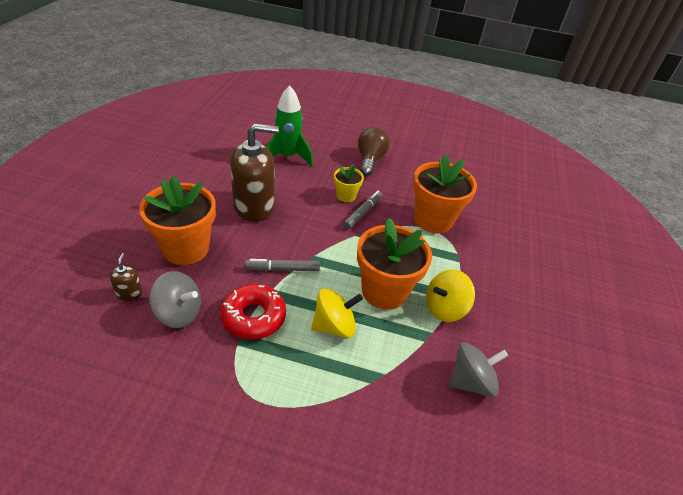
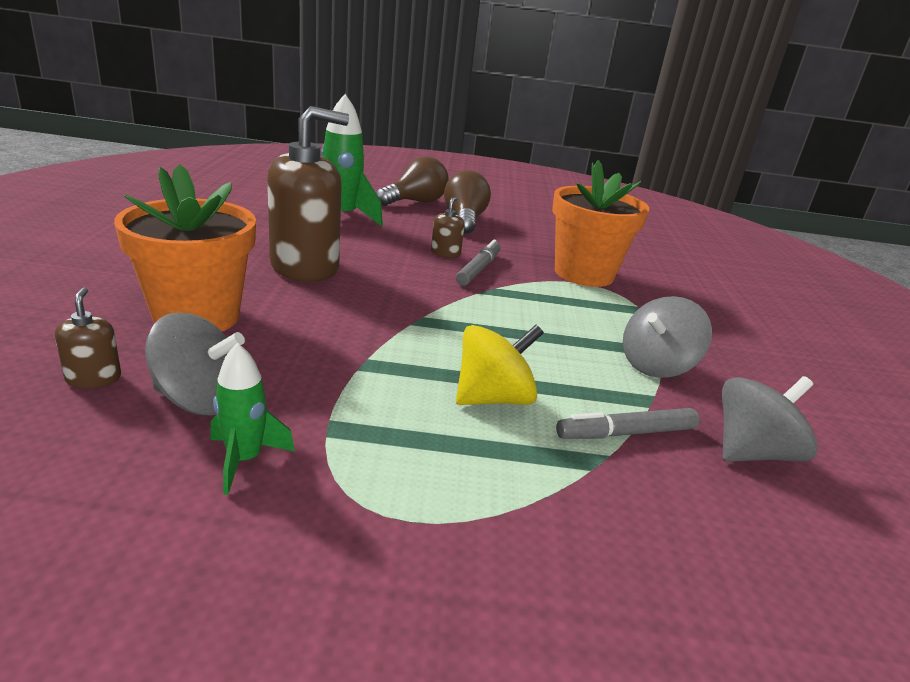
camera: 10 degrees left, 15 degrees down
red donut [220,284,286,340] -> none
grey marker [245,259,320,271] -> grey marker moved to [556,408,699,439]
yellow flower pot [334,164,364,202] -> brown soap dispenser [431,197,465,258]
orange flower pot [357,218,432,310] -> none
yellow spinning top [426,270,475,322] -> grey spinning top [623,296,712,378]
none -> green rocket [210,343,295,495]
none -> brown light bulb [376,156,448,206]

